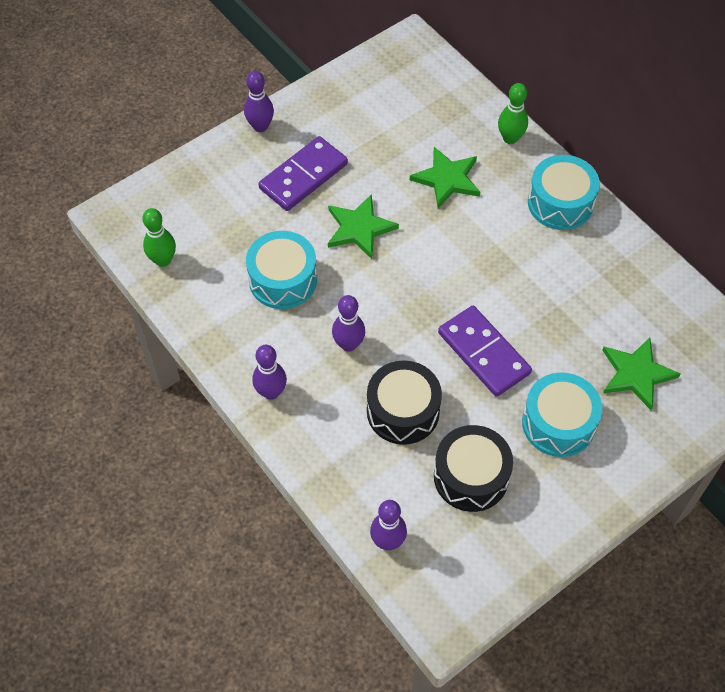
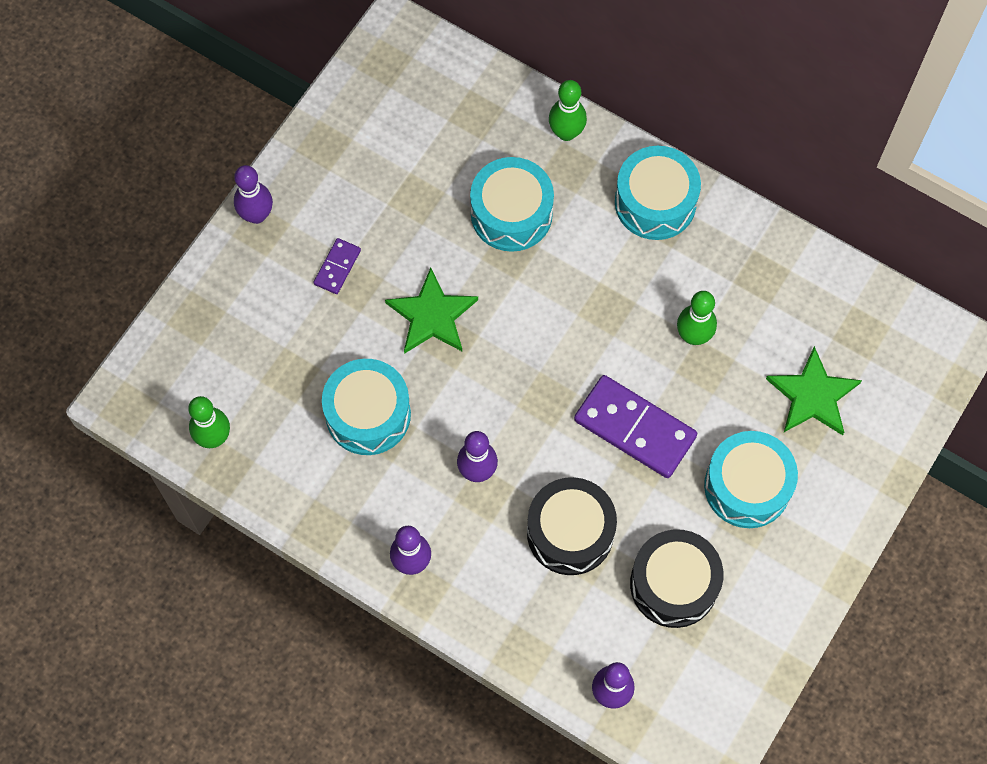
camera: 20 degrees left, 10 degrees up
purple domino [259,136,348,211] -> purple domino [313,238,361,294], size x0.50
green star [410,147,480,208] -> turquoise drum [470,157,554,252]
none -> green bowling pin [677,291,717,345]

